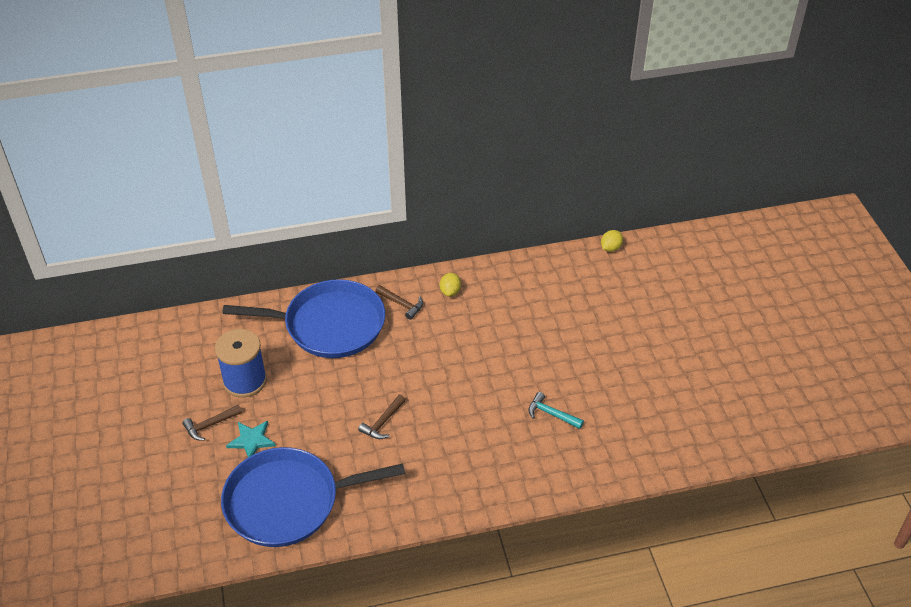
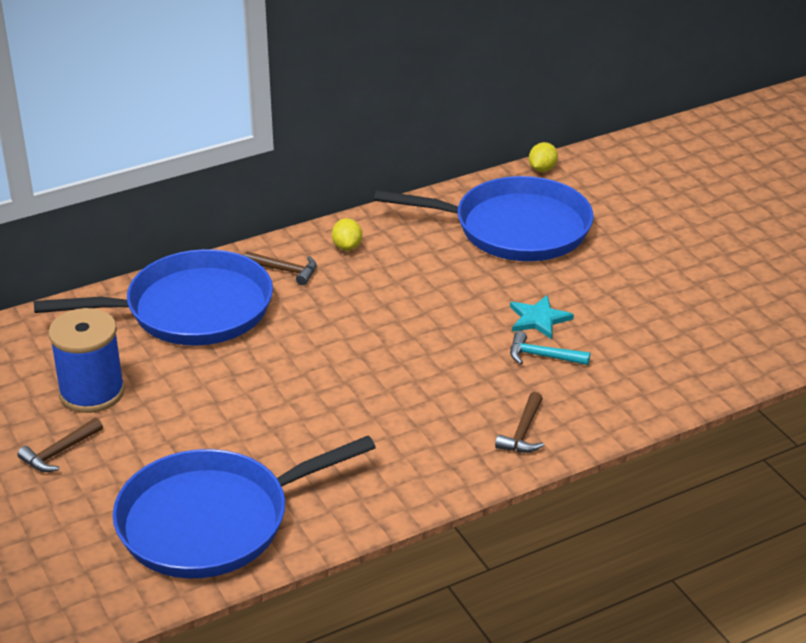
camera: 15 degrees left, 10 degrees down
turquoise star [226,421,276,457] -> turquoise star moved to [510,295,574,339]
brown hammer [358,395,406,439] -> brown hammer moved to [495,392,544,453]
none -> blue pan [374,176,594,261]

